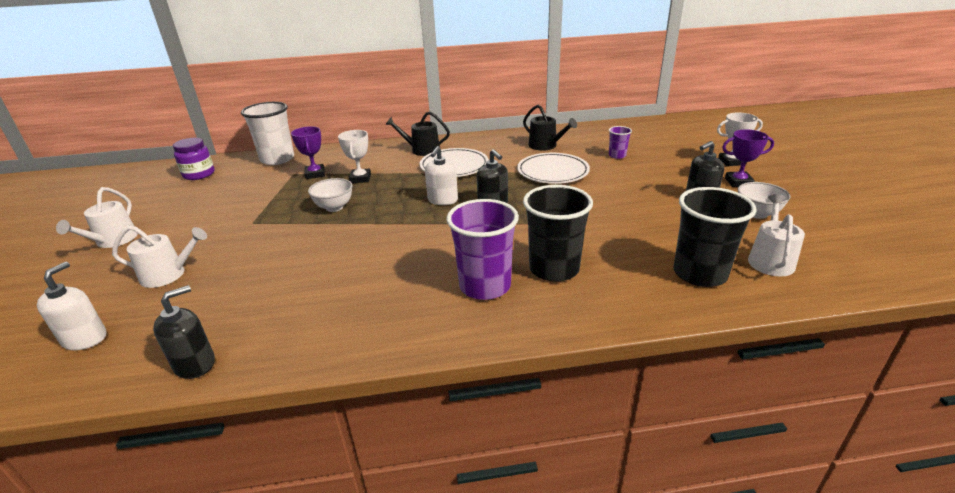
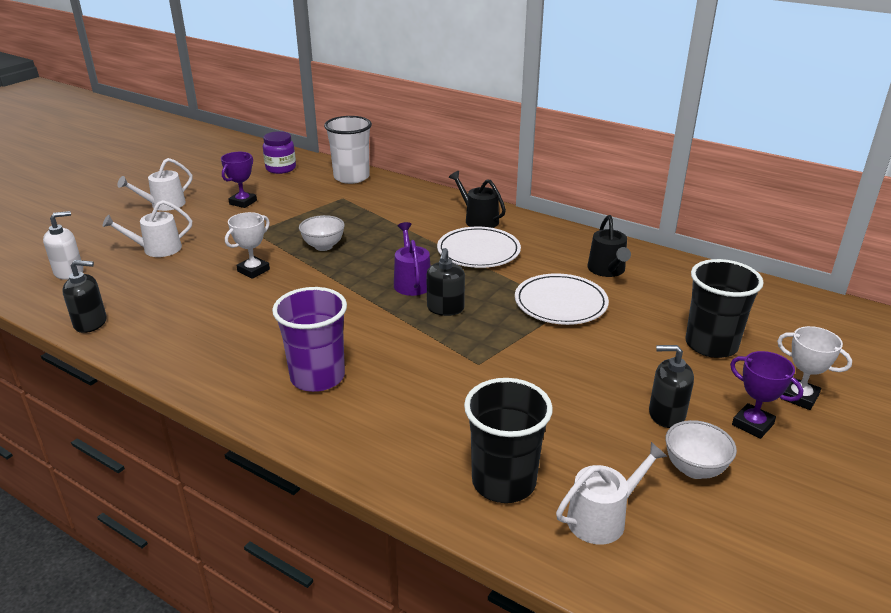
camera: 40 degrees right, 0 degrees up
white watering can [112,226,207,288] -> white watering can turned 120 degrees clockwise [102,200,192,257]
purple trophy [291,126,325,179] -> purple trophy moved to [221,152,257,208]
white trophy [338,130,371,183] -> white trophy moved to [225,212,270,279]
white soap dispenser [425,146,458,205] -> purple watering can [394,222,431,296]
black cup [523,185,593,282] -> black cup moved to [685,259,764,358]
purple cup [609,126,632,159] -> none

